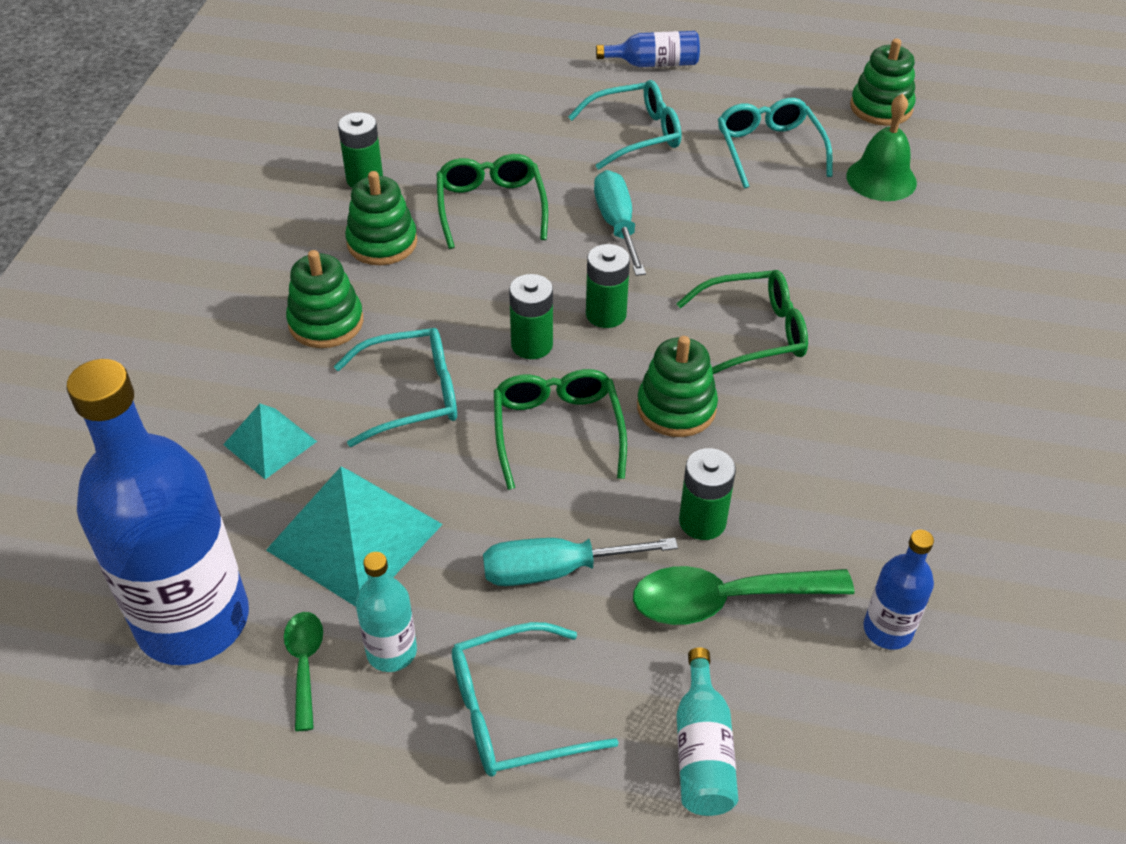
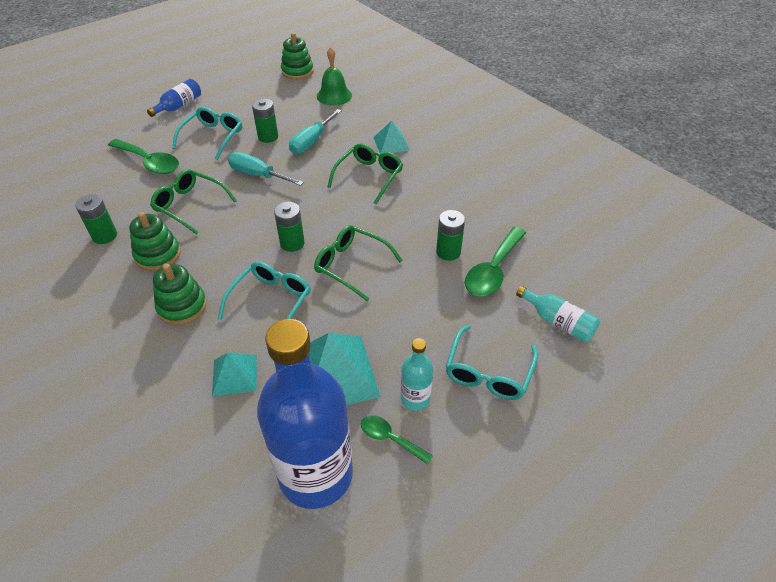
camera: 50 degrees left, 0 degrees up
turquoise screwdriver [483,538,678,586] -> turquoise screwdriver moved to [289,109,342,154]
green battery [586,244,630,328] -> green battery moved to [252,99,278,143]
green stacking toy [637,336,718,437] -> none
turquoise glasses [718,98,833,189] -> none
blue bottle [863,530,934,650] -> none
none -> green spoon [108,139,179,174]
none -> turquoise pyramid [374,121,409,154]

